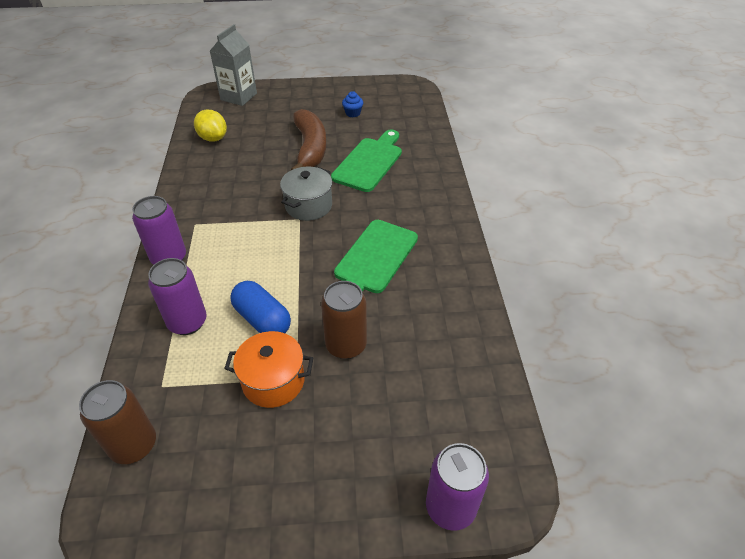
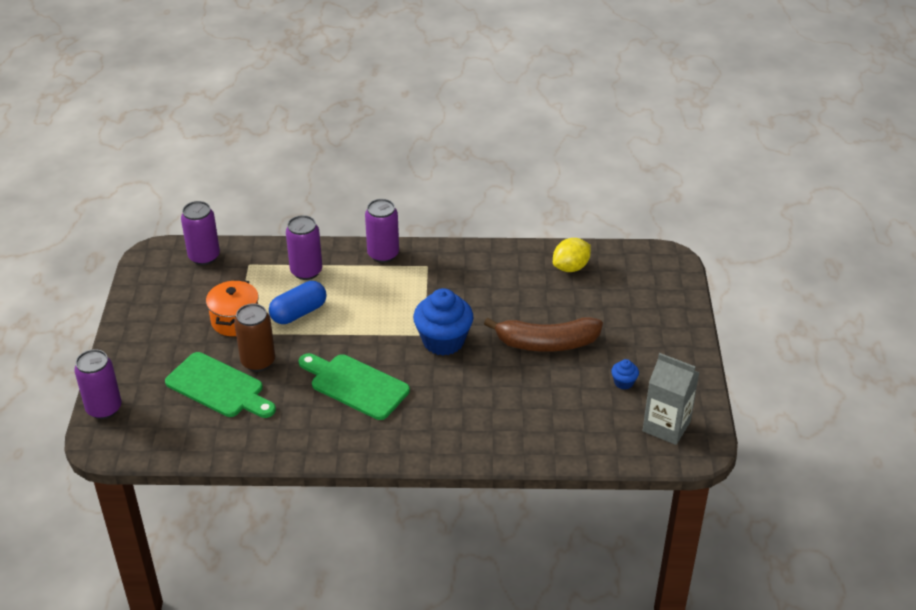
camera: 95 degrees right, 5 degrees down
brown can [79,380,156,464] -> purple can [181,201,220,265]
grey carton [210,24,257,106] -> grey carton moved to [642,353,699,445]
grey pot [280,167,332,221] -> blue cupcake [413,288,474,356]
green cutting board [331,130,402,192] -> green cutting board moved to [165,352,276,418]

